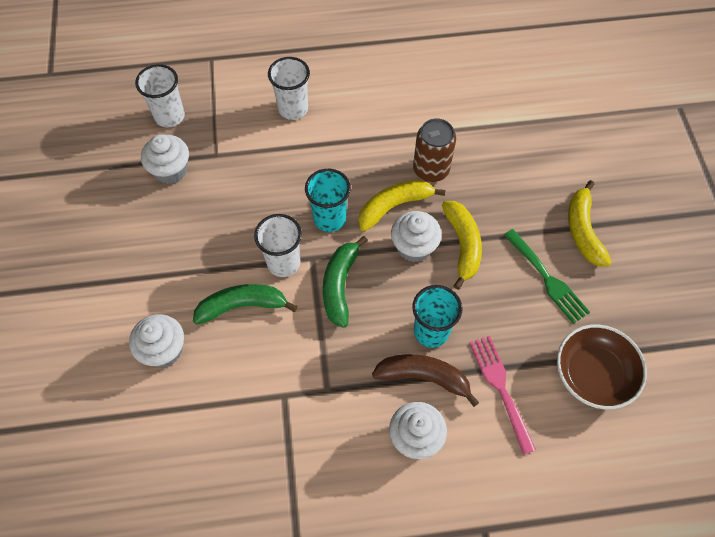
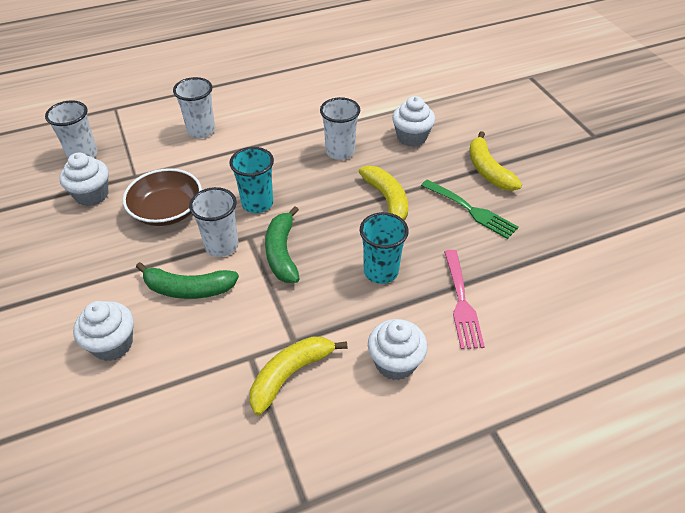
camera: 15 degrees left, 15 degrees down
green banana [193,284,298,325] -> green banana turned 150 degrees counterclockwise [136,262,239,299]
yellow banana [358,180,446,232] -> yellow banana moved to [250,336,347,415]
brown banana [372,354,479,407] -> none
white cupcake [391,211,442,262] -> white cupcake moved to [392,96,435,147]
brown can [413,118,456,182] -> white cup [320,97,360,160]
pink fork [469,336,536,455] -> pink fork turned 150 degrees counterclockwise [444,250,485,349]
brown bowl [557,324,647,410] -> brown bowl moved to [123,168,202,226]

